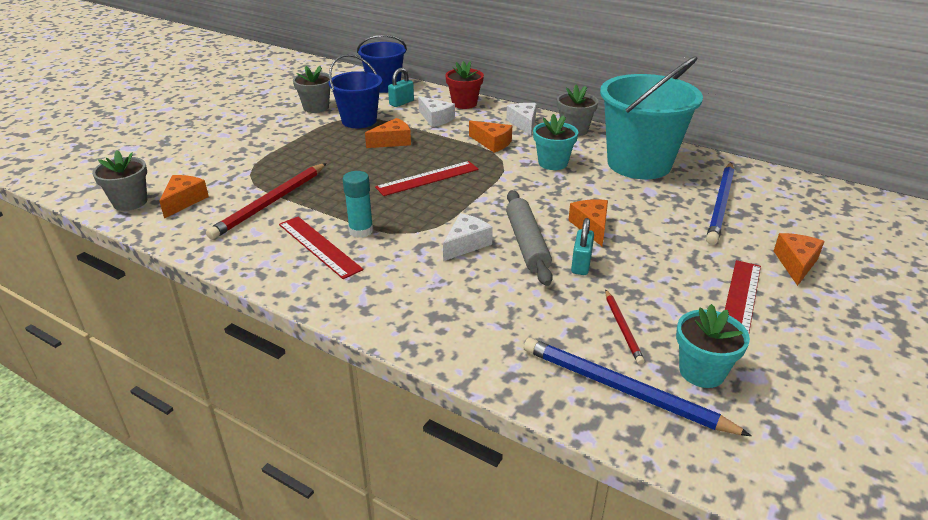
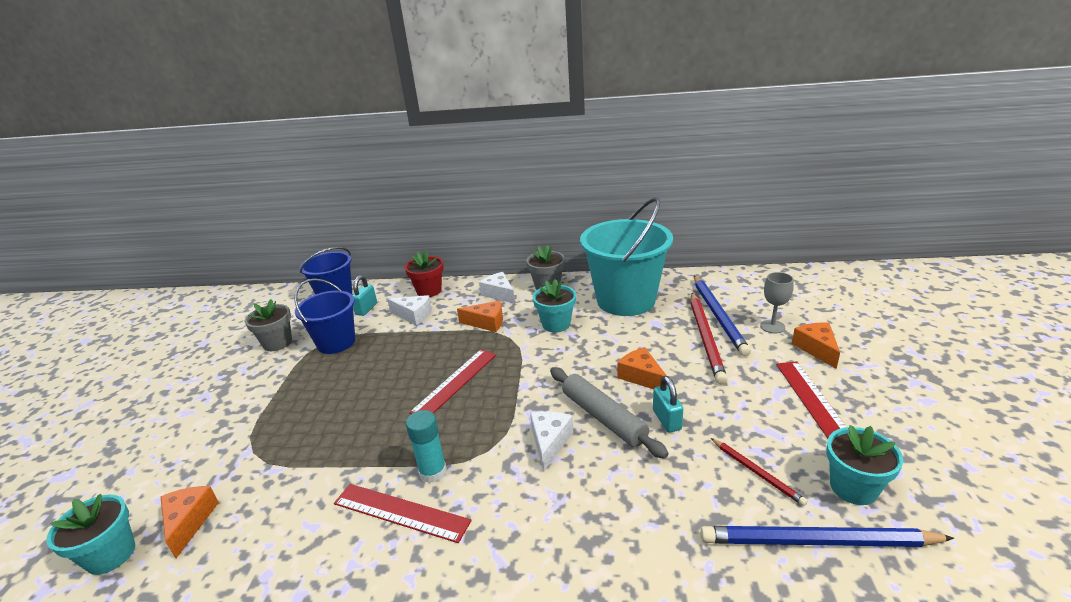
camera: 25 degrees left, 5 degrees down
grey flower pot [92,150,147,211] -> turquoise flower pot [46,494,135,575]
red pencil [206,163,327,240] -> red pencil moved to [690,293,728,385]
orange cheese [365,118,411,148] -> none
none -> grey goblet [760,272,794,333]

